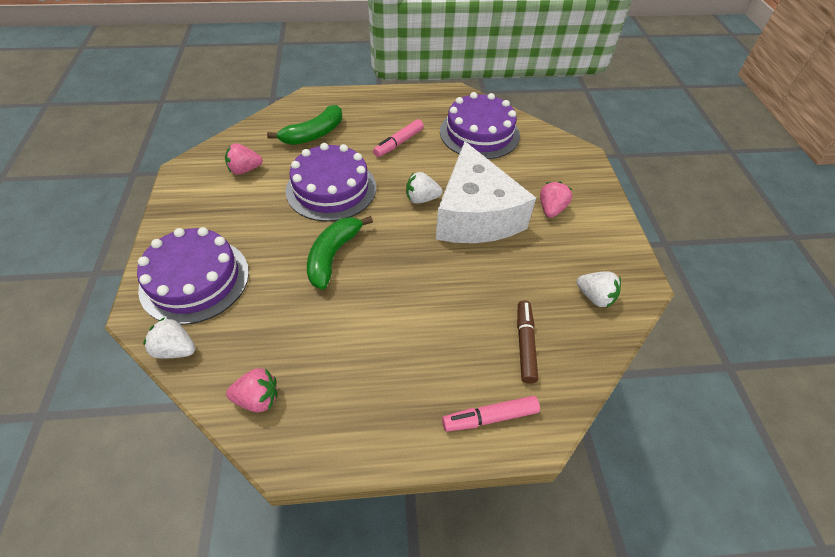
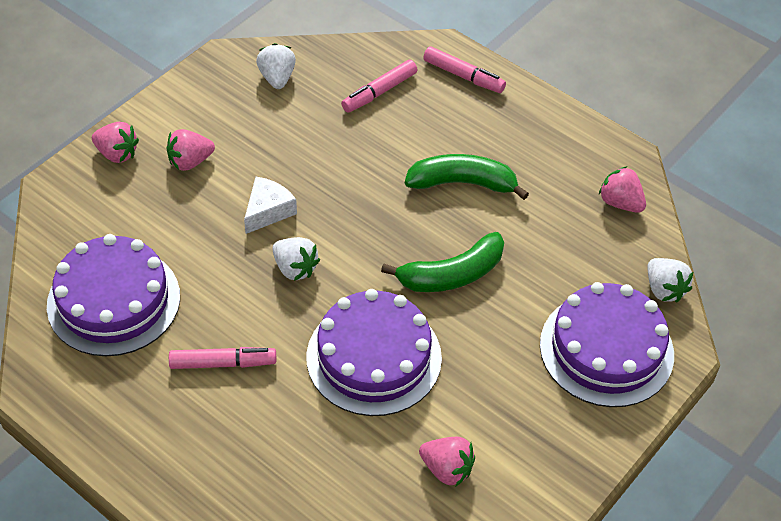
camera: 135 degrees left, 0 degrees up
green banana [267,105,342,145] -> green banana moved to [405,154,529,200]
white cheese [436,141,536,243] -> white cheese [244,177,297,234], size x0.41
brown marker [517,300,538,384] -> pink marker [341,60,417,112]
none -> pink strawberry [92,122,139,163]

